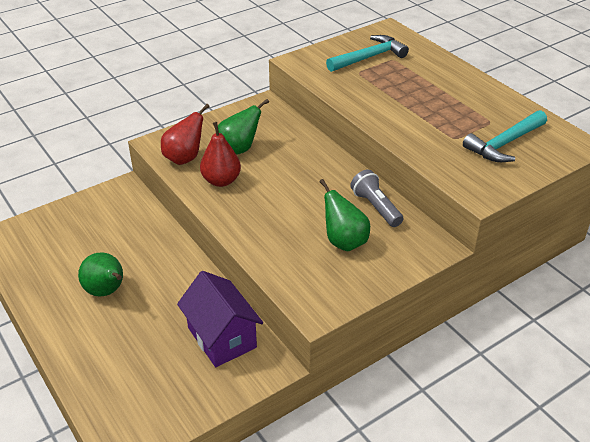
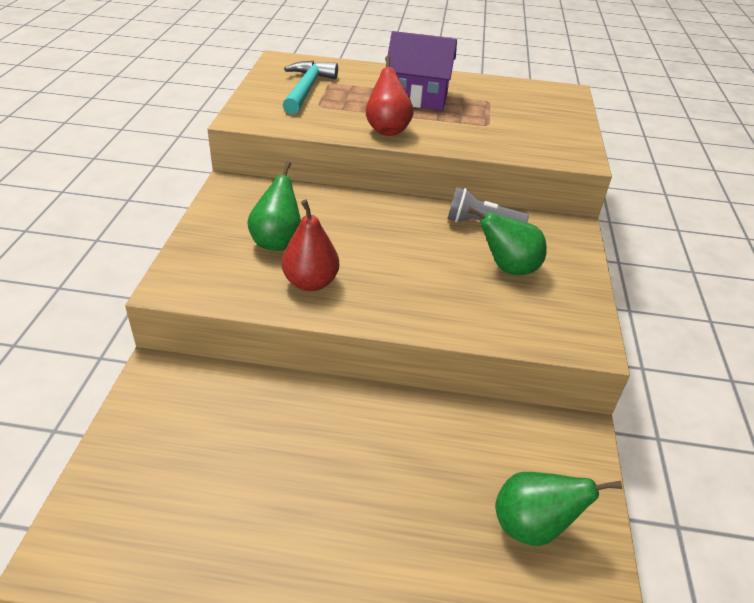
camera: 50 degrees left, 0 degrees up
green pear [78,253,123,296] -> green pear moved to [495,472,622,546]
red pear [161,104,210,165] -> red pear moved to [366,56,413,136]
purple house [177,271,263,367] -> purple house moved to [386,31,457,110]
turquoise hammer [463,110,547,162] -> none

